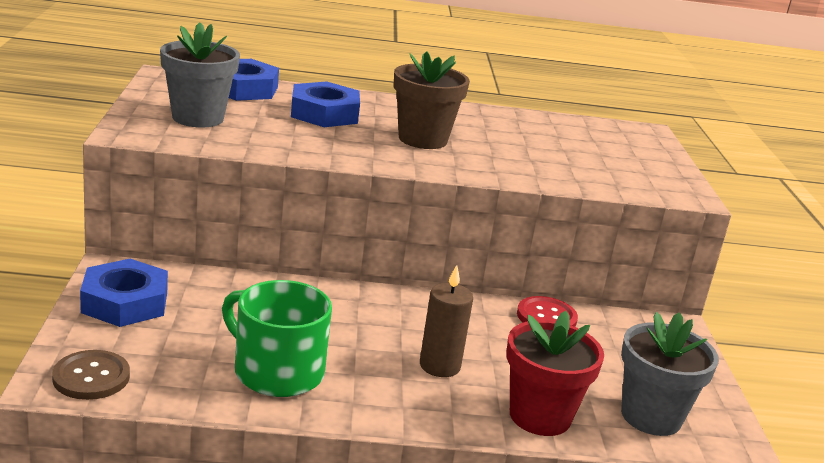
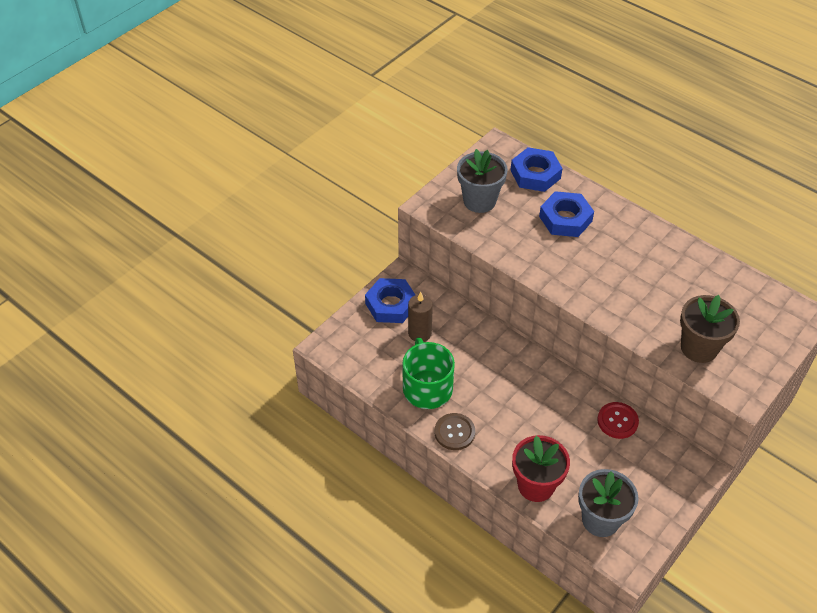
camera: 45 degrees right, 25 degrees up
brown button [52,350,130,400] -> brown button moved to [435,413,475,450]
brown flower pot [393,51,470,149] -> brown flower pot moved to [680,295,740,363]
brown candle [420,265,473,377] -> brown candle moved to [408,292,433,342]

